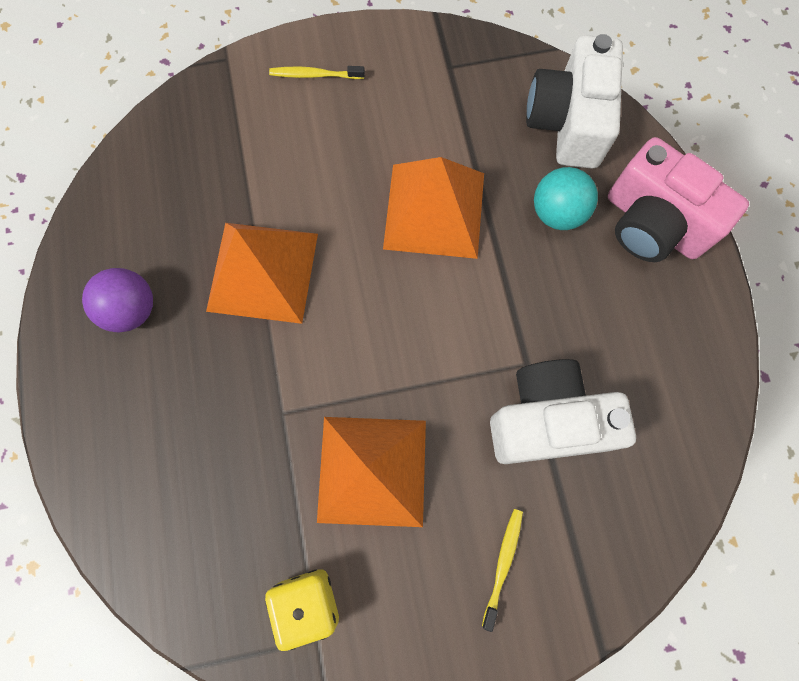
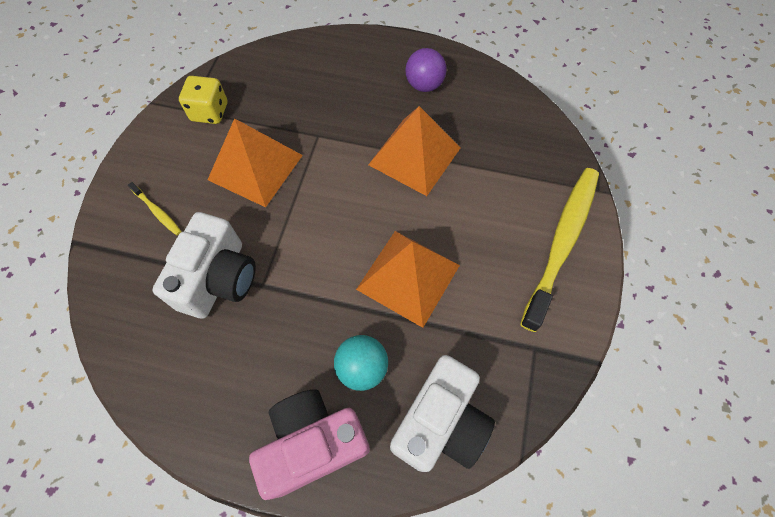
camera: 115 degrees right, 10 degrees down
yellow toothbrush [269,66,365,79] -> yellow toothbrush [520,168,599,332], size x2.42
white camera [526,34,623,169] -> white camera turned 90 degrees clockwise [390,355,495,472]

